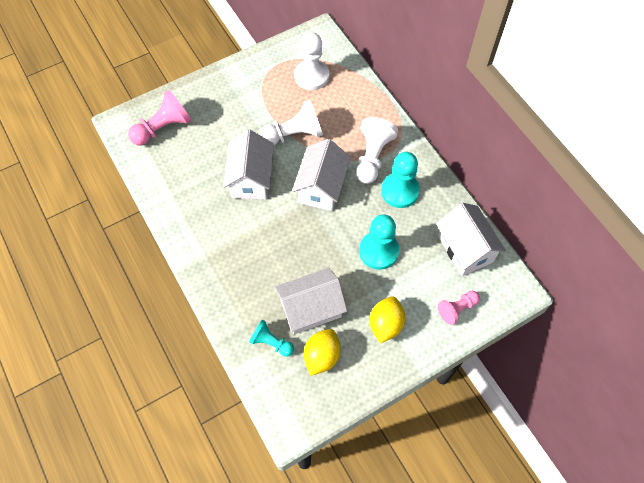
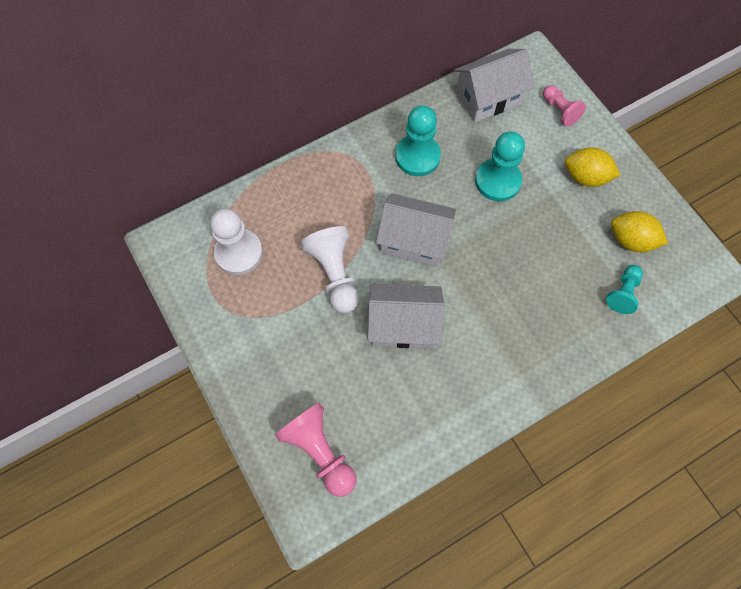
camera: 90 degrees left, 5 degrees up
white house [275,268,347,334] -> none
white pawn [356,117,398,184] -> none

